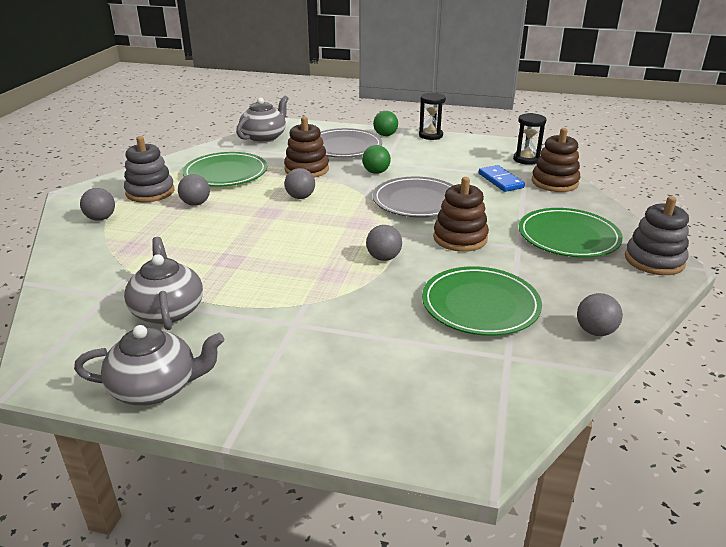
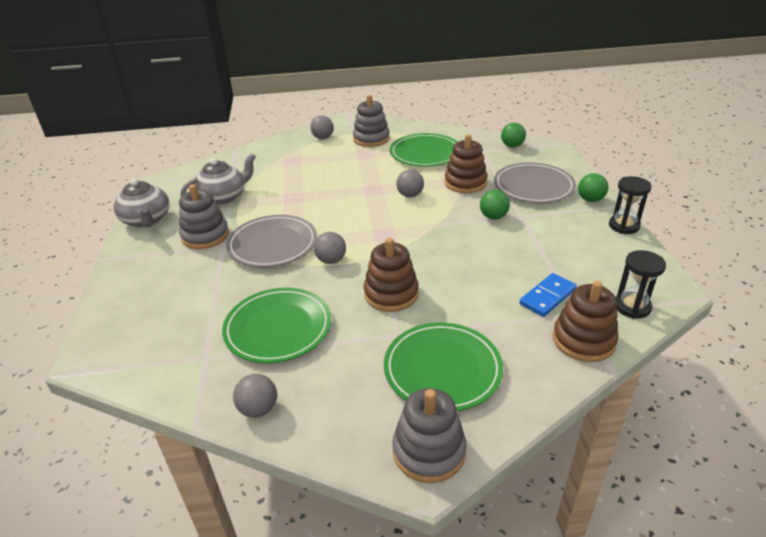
camera: 70 degrees right, 5 degrees up
grey ball [178,174,210,206] -> none
grey teapot [236,96,288,143] -> green ball [501,123,526,147]
grey plate [372,177,454,218] -> grey plate moved to [226,215,317,267]
none -> grey stacking toy [179,184,229,249]

